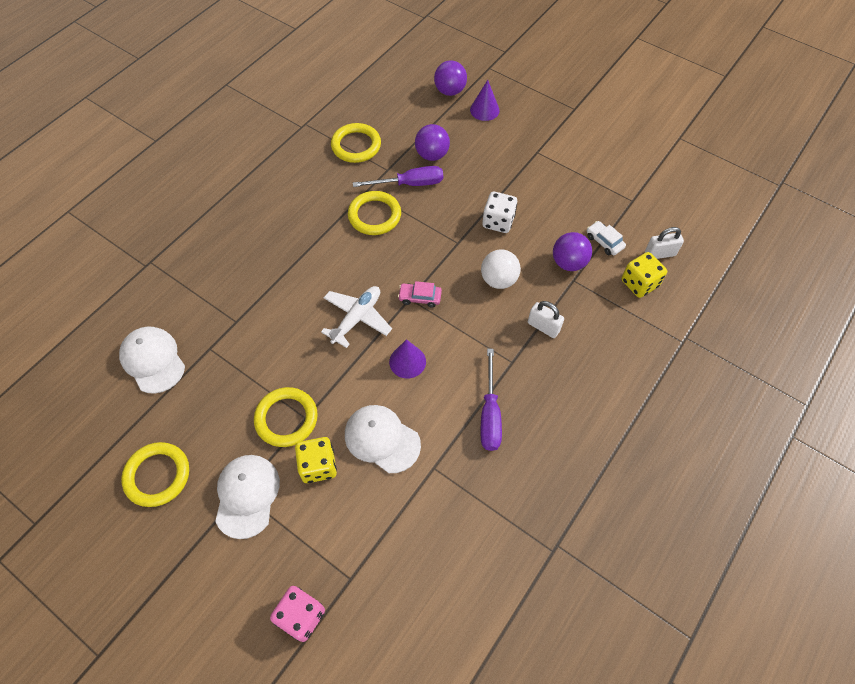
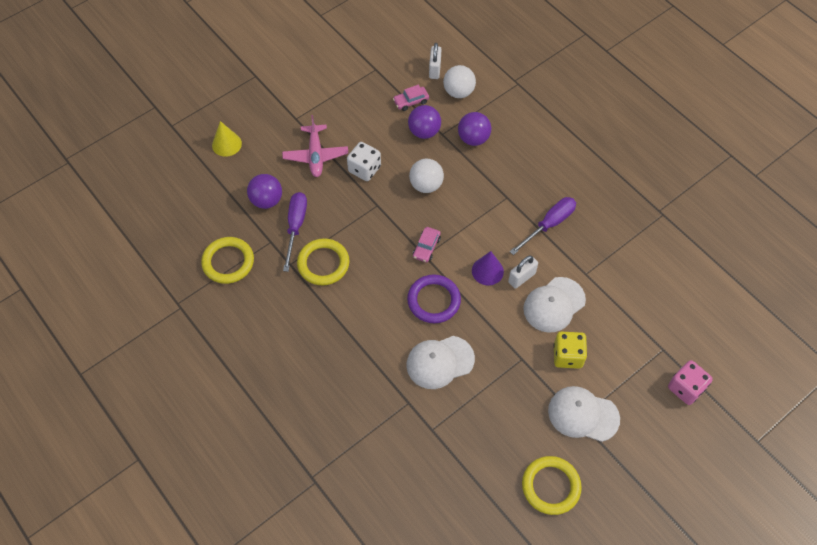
camera: 75 degrees left, 0 degrees up
white cap [119,327,185,394] -> white cap moved to [406,336,475,389]
yellow ring [254,387,318,447] -> none
white plane [321,286,392,348] -> purple ring [407,274,461,323]
purple ball [434,60,467,96] -> purple ball moved to [458,112,491,146]
purple cone [470,80,500,121] -> yellow cone [212,121,242,157]
purple screwdriver [481,349,502,451] -> purple screwdriver turned 60 degrees counterclockwise [510,197,576,255]
white padlock [528,301,564,338] -> white padlock moved to [508,255,538,289]
white car [587,221,626,255] -> pink car [393,85,429,111]
yellow dice [621,252,667,298] -> white ball [443,65,476,98]
none -> pink plane [282,115,348,177]

